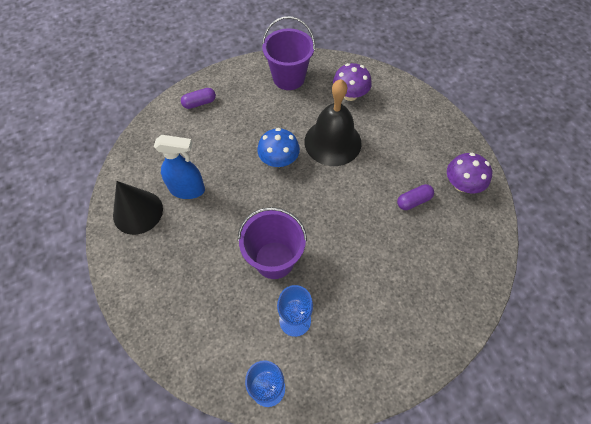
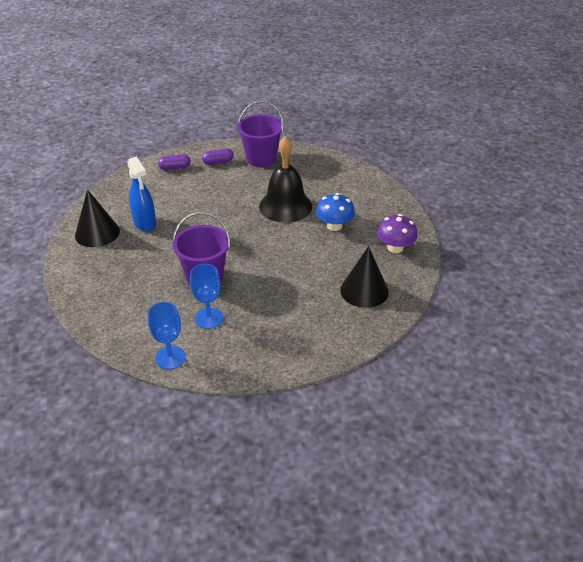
camera: 10 degrees right, 20 degrees down
blue spray bottle [154,135,205,199] -> blue spray bottle turned 45 degrees clockwise [127,156,156,232]
blue mushroom [257,128,300,167] -> blue mushroom moved to [316,193,355,231]
purple mushroom [333,63,372,101] -> none
purple capsule [397,184,434,210] -> purple capsule moved to [202,148,234,165]
none -> black cone [340,246,389,308]

